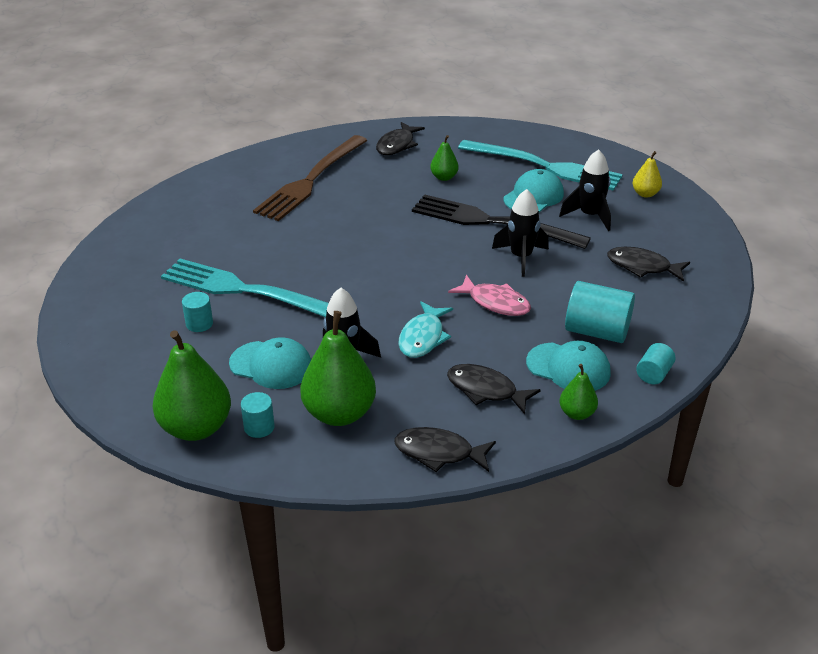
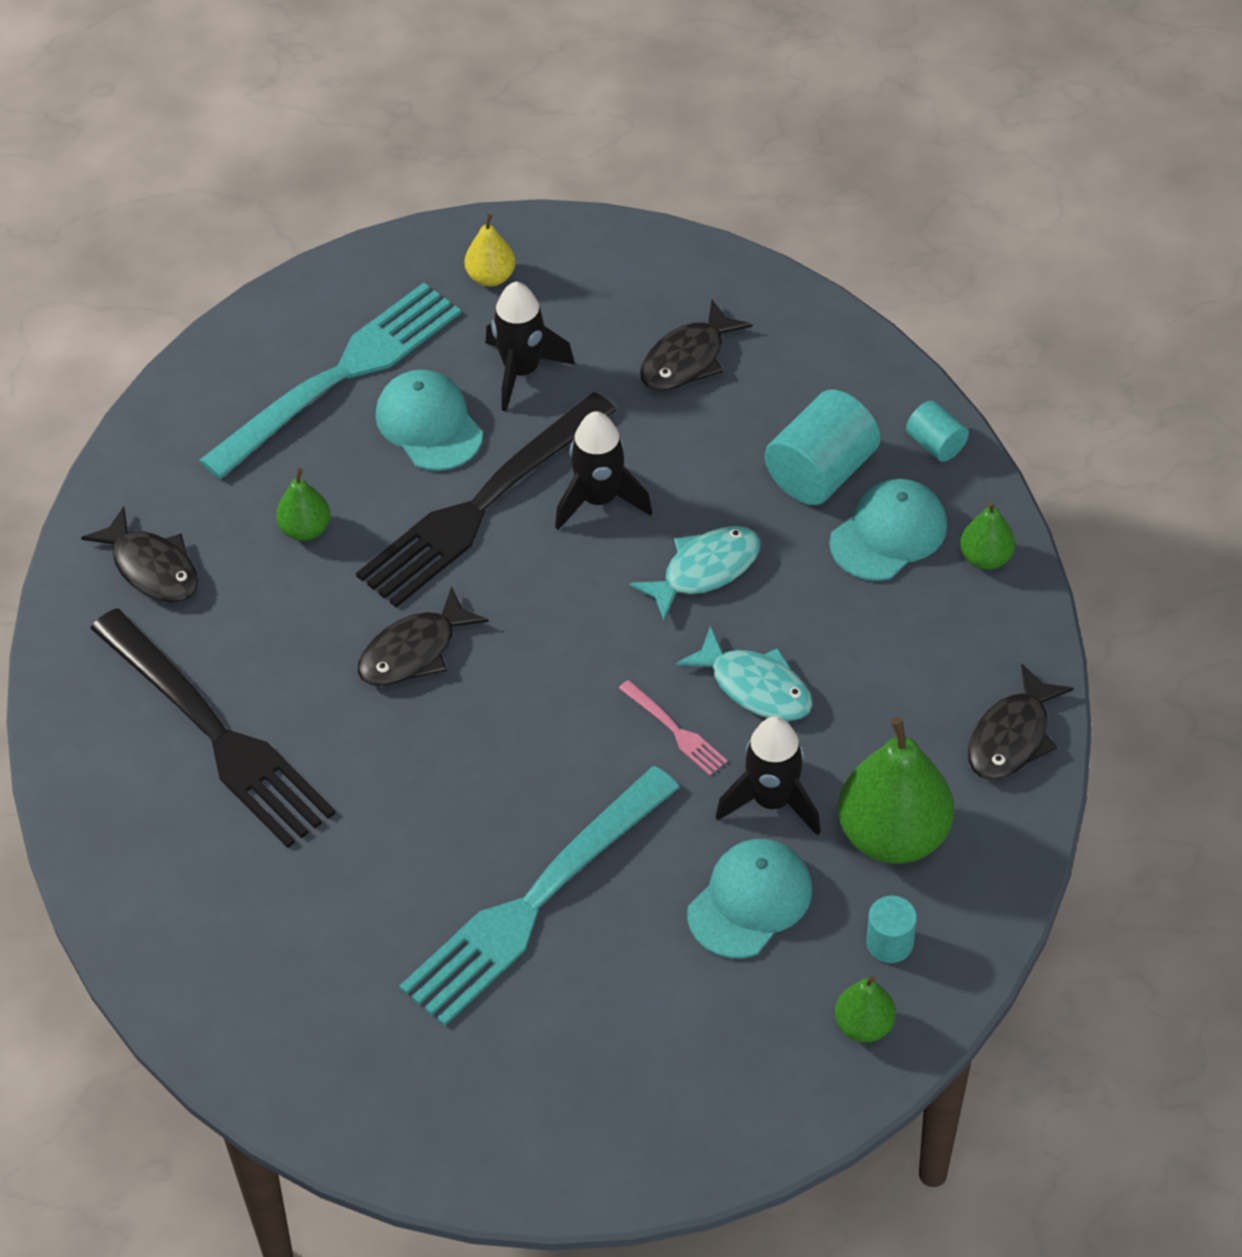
camera: 70 degrees left, 15 degrees up
green pear [153,330,231,441] -> green pear [835,976,896,1042], size x0.51
turquoise cylinder [182,292,213,332] -> none
brown fork [253,135,368,221] -> black fork [90,608,335,848]
black fish [447,364,541,414] -> black fish moved to [358,586,489,686]
pink fish [448,275,531,316] -> turquoise fish [630,526,760,621]
none -> pink fork [619,680,728,775]

